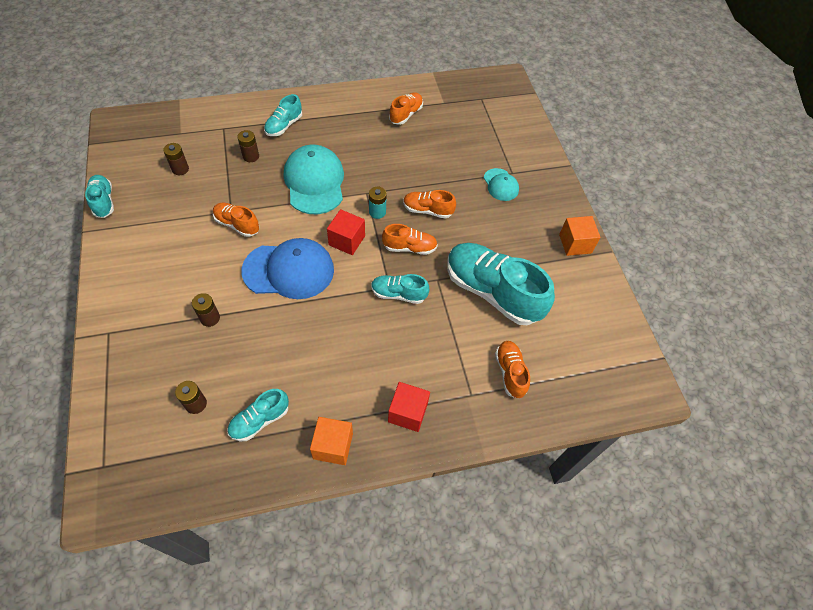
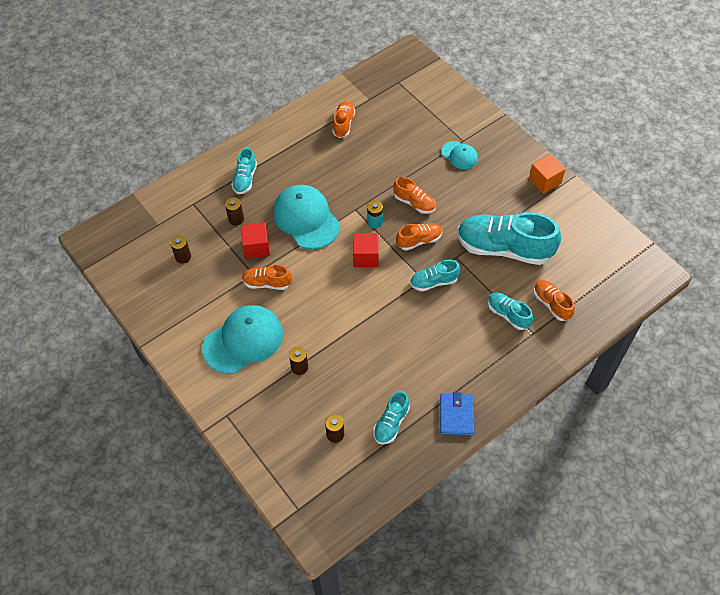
camera: 20 degrees left, 0 degrees up
turquoise shoe [85,175,114,218] -> turquoise shoe moved to [488,292,533,330]
blue cap [241,238,334,299] -> none
orange cube [310,417,353,465] -> blue wallet [440,392,475,436]
red cube [388,382,430,432] -> red cube moved to [241,222,270,259]
orange shoe [403,190,456,219] -> orange shoe turned 135 degrees counterclockwise [393,177,436,214]
none -> turquoise cap [202,305,283,374]

